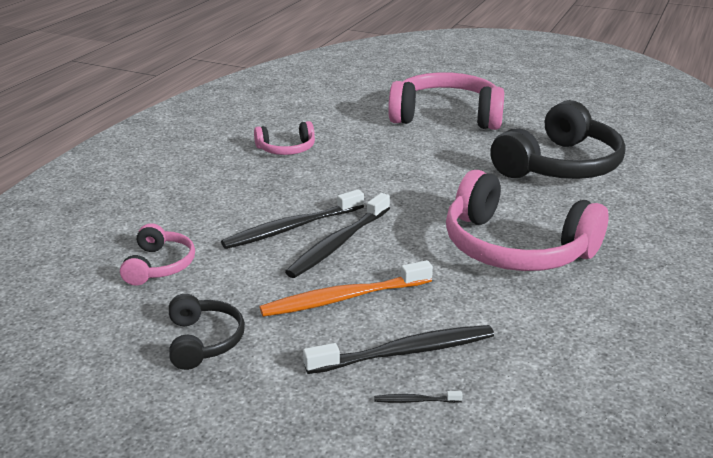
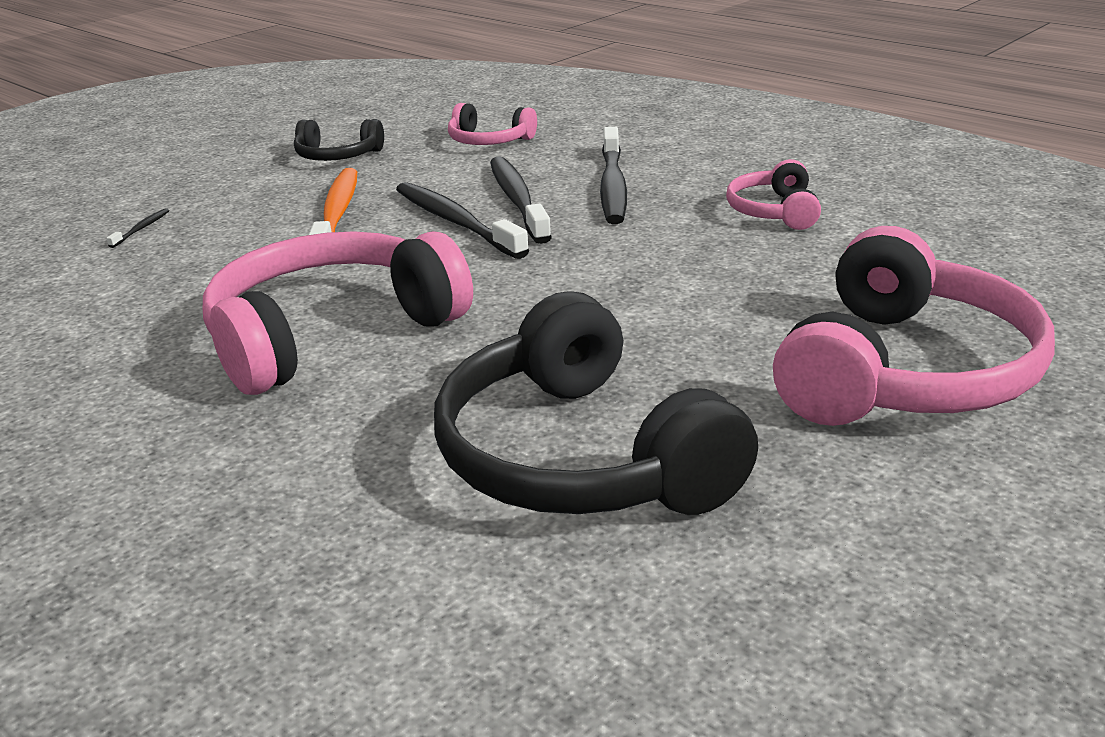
camera: 110 degrees right, 0 degrees up
black toothbrush [303,325,494,374] -> black toothbrush moved to [600,127,627,224]

